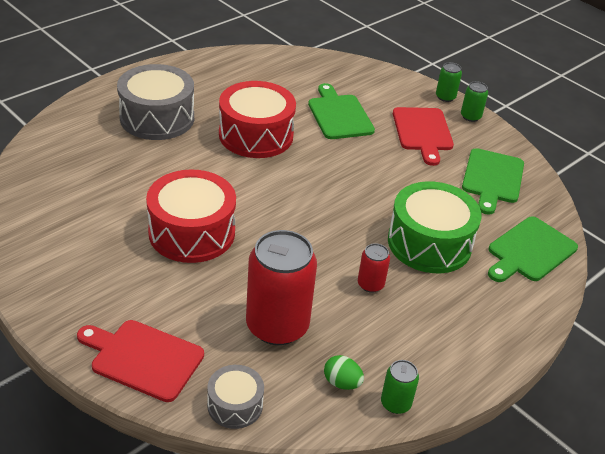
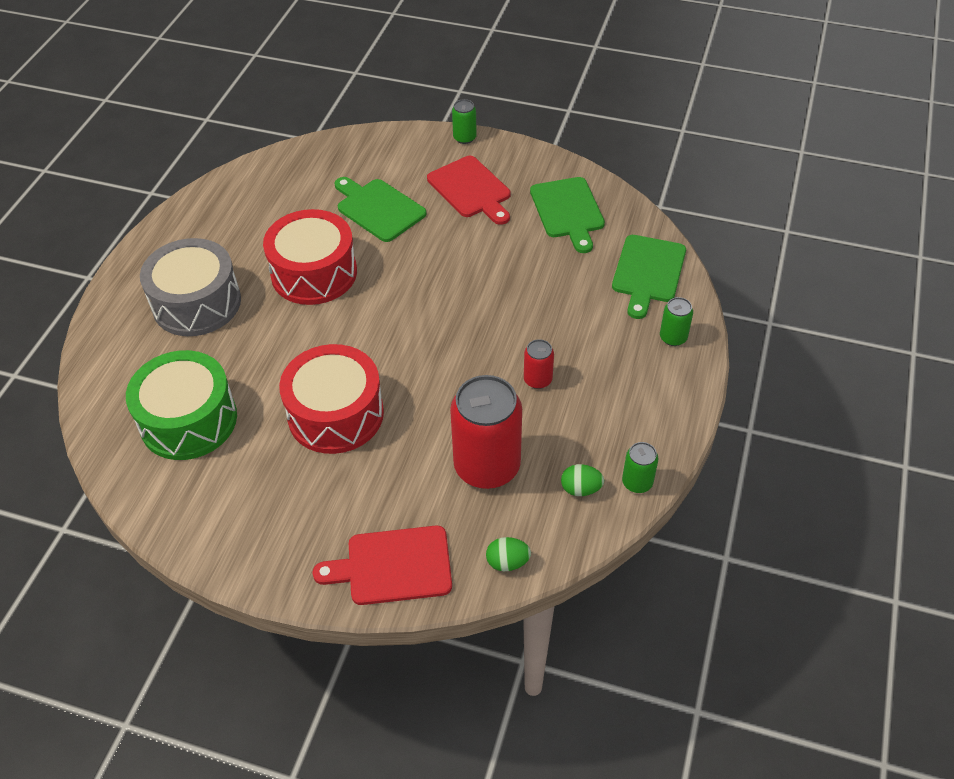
camera: 25 degrees left, 10 degrees up
grey drum [207,365,264,429] -> green egg [486,537,531,571]
green drum [388,181,482,273] -> green drum moved to [126,350,237,460]
green can [461,81,488,122] -> green can moved to [660,297,693,346]

